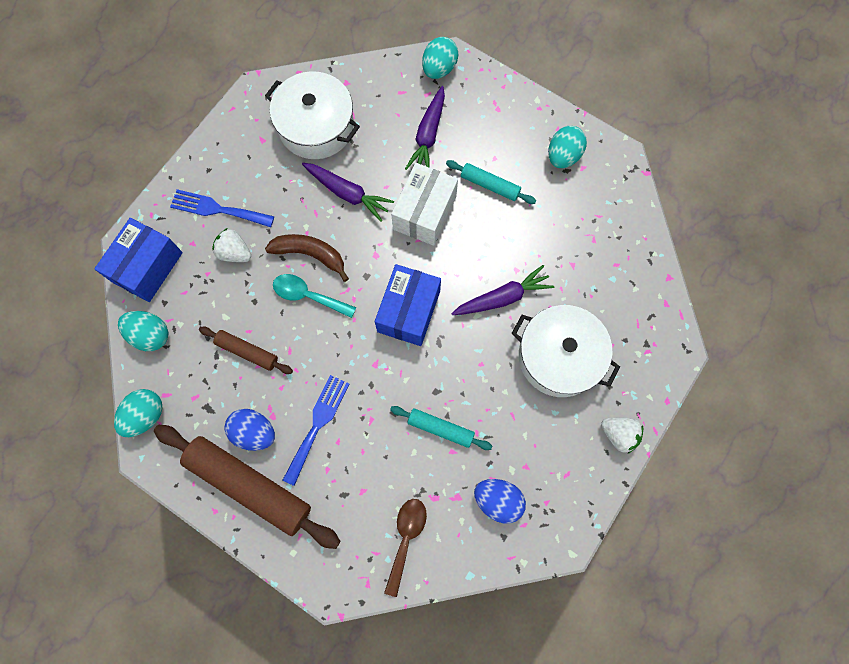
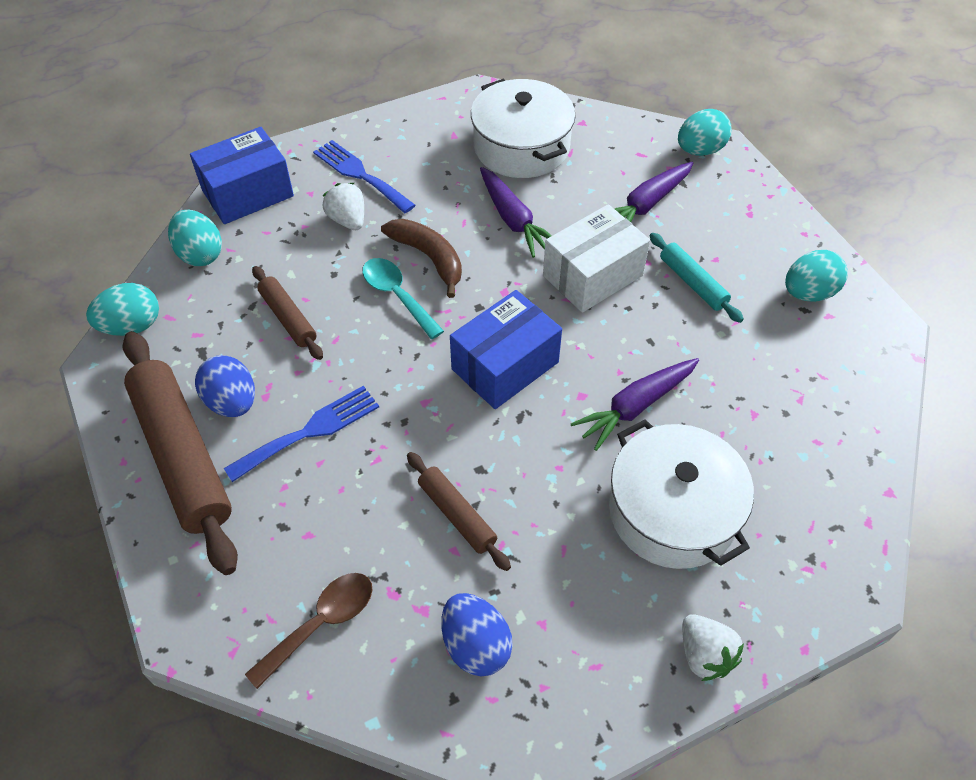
camera: 30 degrees right, 20 degrees down
turquoise rolling pin [390,406,492,450] -> brown rolling pin [407,452,511,571]
purple carrot [451,265,554,315] -> purple carrot turned 135 degrees clockwise [571,358,699,451]

